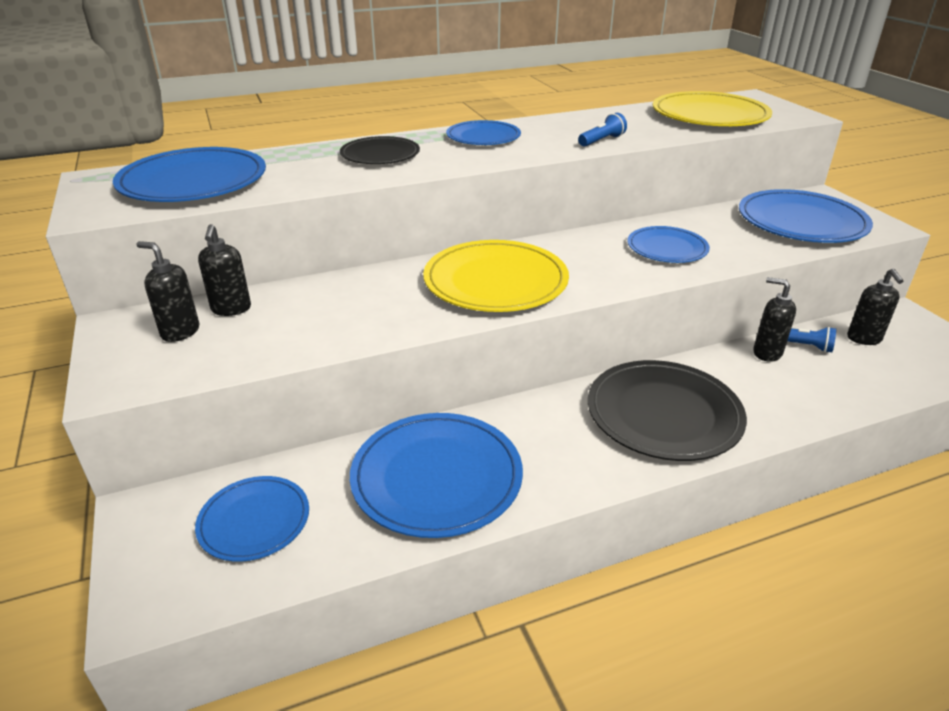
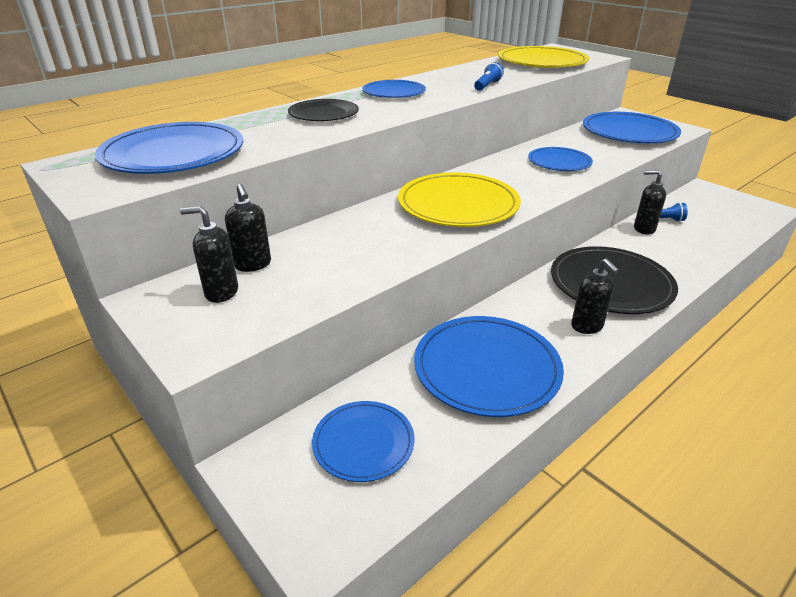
camera: 20 degrees left, 0 degrees up
black soap dispenser [847,269,903,345] -> black soap dispenser moved to [571,258,619,334]

